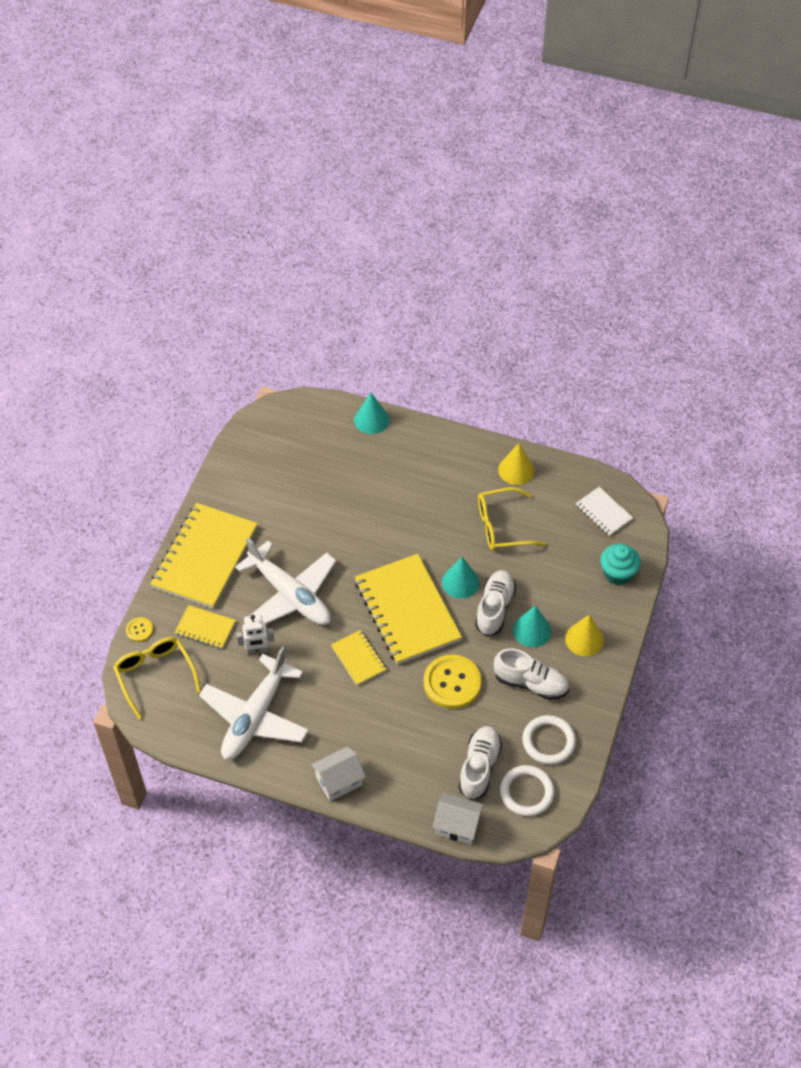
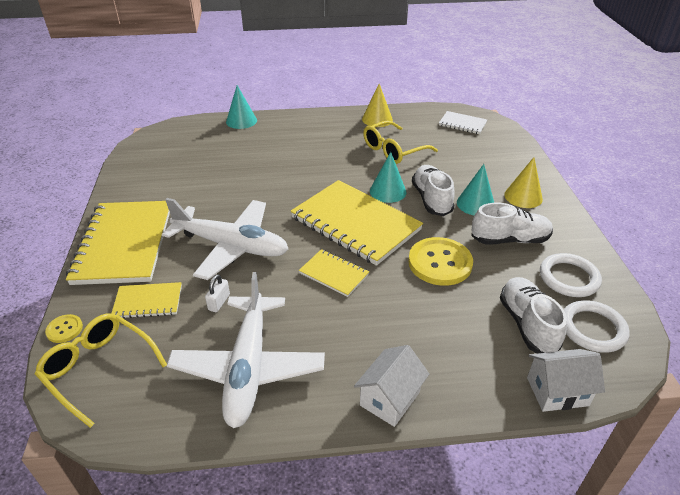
camera: 25 degrees left, 15 degrees down
white robot [236,615,275,655] -> white padlock [205,274,230,312]
turquoise cupcake [600,544,641,585] -> none

